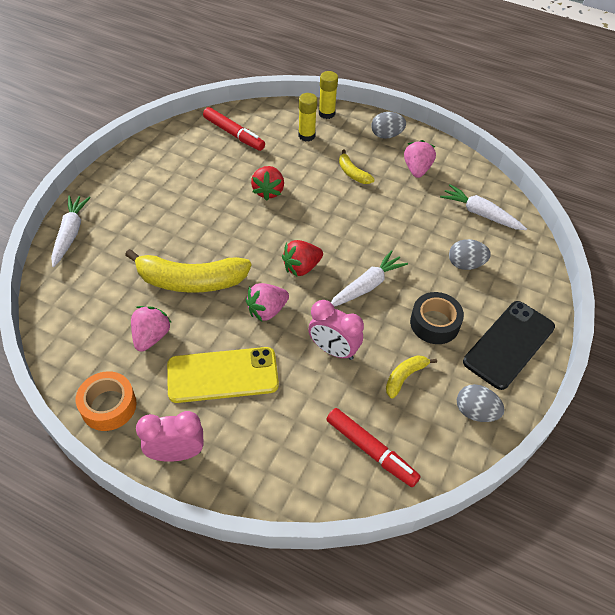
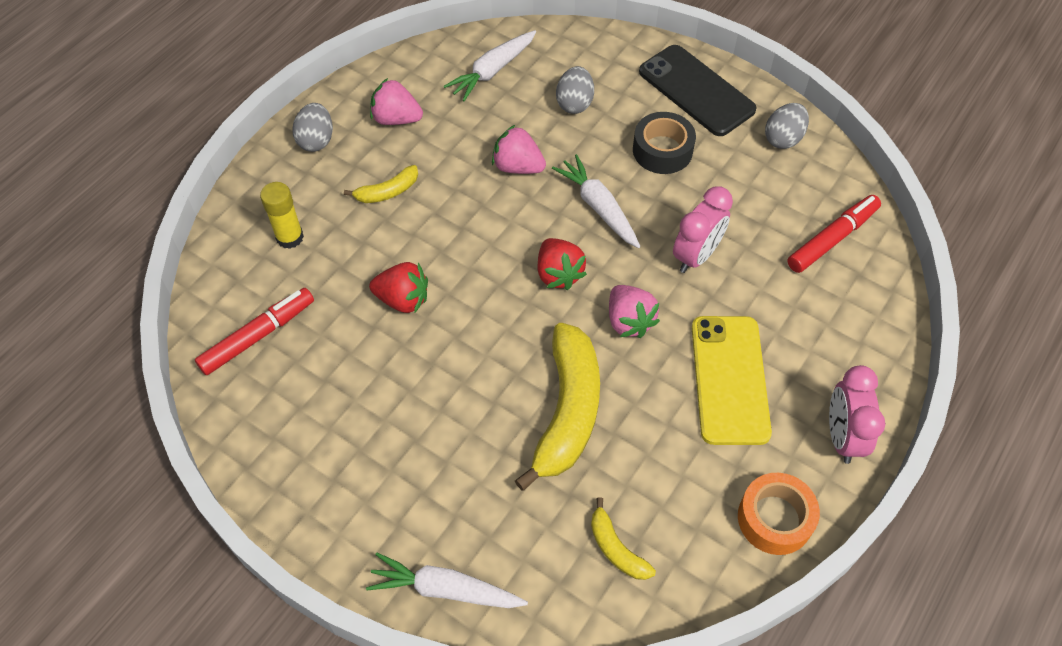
camera: 80 degrees left, 5 degrees up
pink strawberry [131,306,172,352] -> pink strawberry moved to [492,125,546,174]
yellow glue stick [319,71,338,119] -> none
yellow banana [386,355,437,399] -> yellow banana moved to [591,497,656,580]

